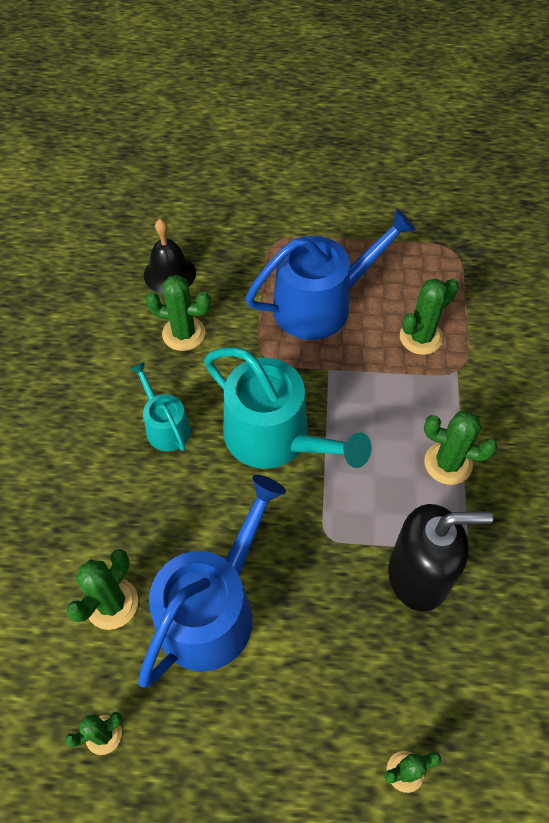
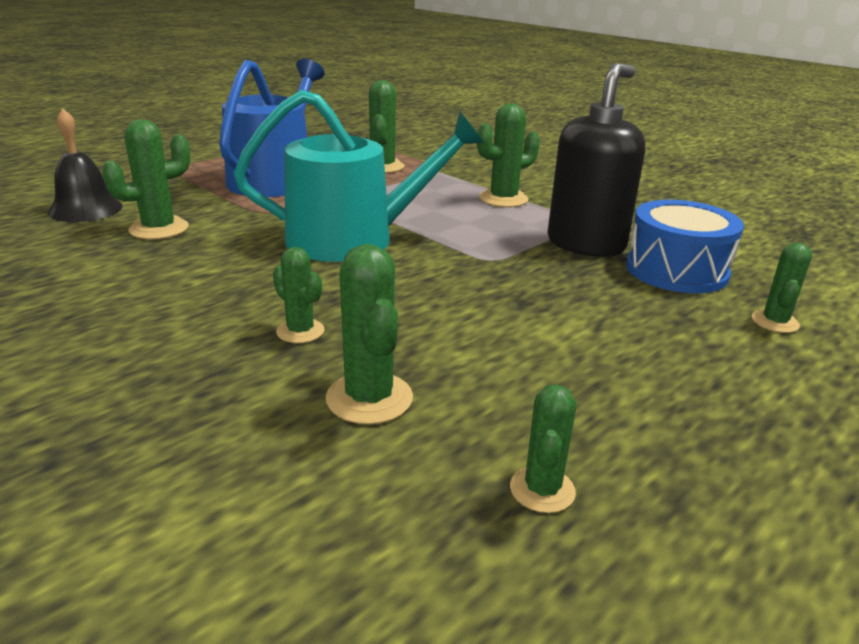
camera: 50 degrees left, 30 degrees down
turquoise watering can [130,362,191,451] -> none
blue watering can [138,475,286,687] -> none
none -> green cactus [273,247,324,343]
none -> blue drum [626,200,744,293]

